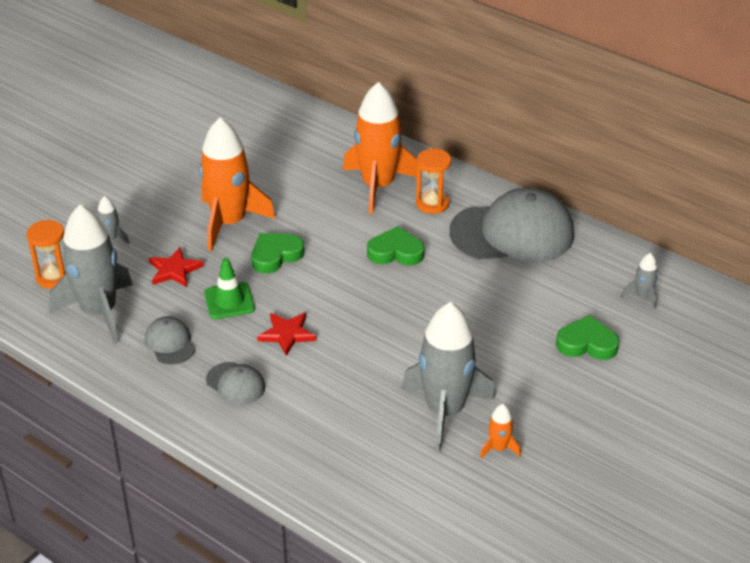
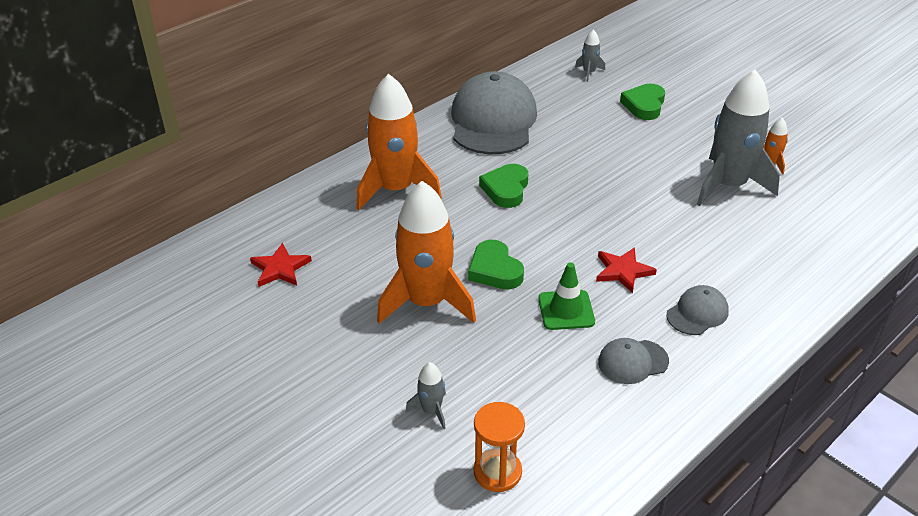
camera: 80 degrees left, 0 degrees up
grey rocket [49,205,133,344] -> none
red star [149,247,204,287] -> red star moved to [250,243,312,287]
orange hourglass [416,149,451,214] -> none

